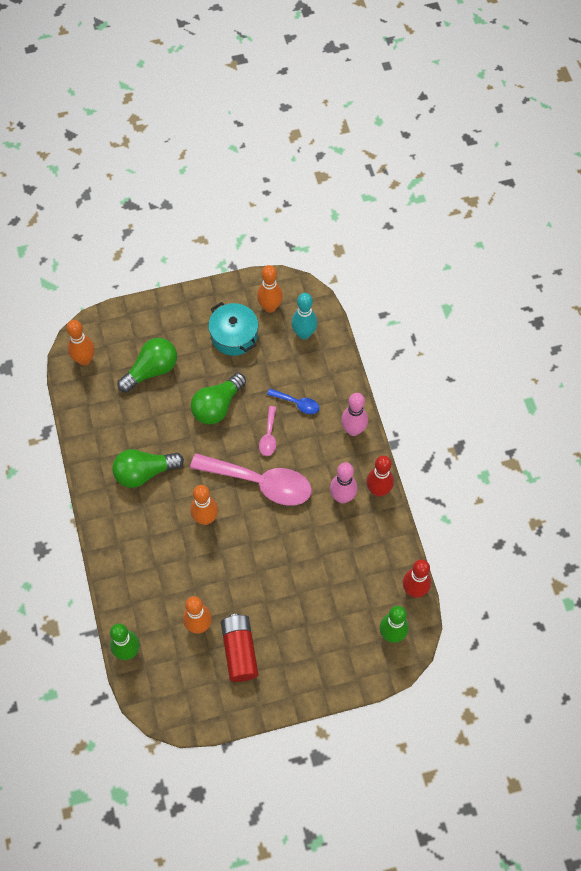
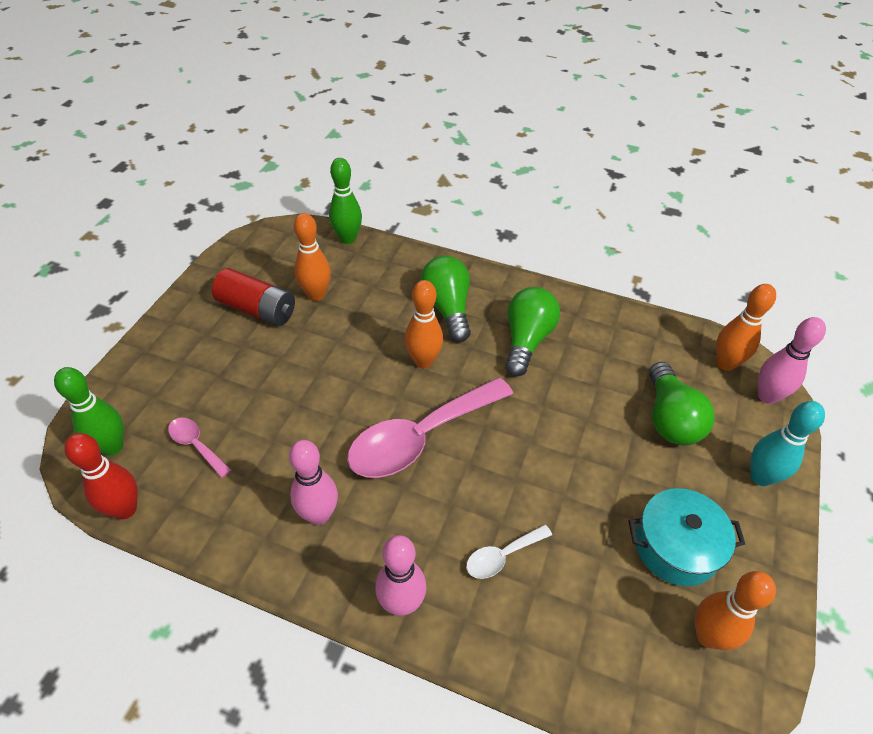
camera: 125 degrees right, 15 degrees down
green light bulb [191,373,246,424] -> green light bulb moved to [420,256,471,342]
pink spoon [259,406,276,456] -> pink spoon moved to [168,418,231,478]
blue spoon [267,388,320,414] -> white spoon [466,524,552,579]
turquoise bowling pin [291,293,317,339] -> turquoise bowling pin moved to [750,401,825,486]
red bowling pin [366,455,394,497] -> none
none -> pink bowling pin [758,317,826,404]

